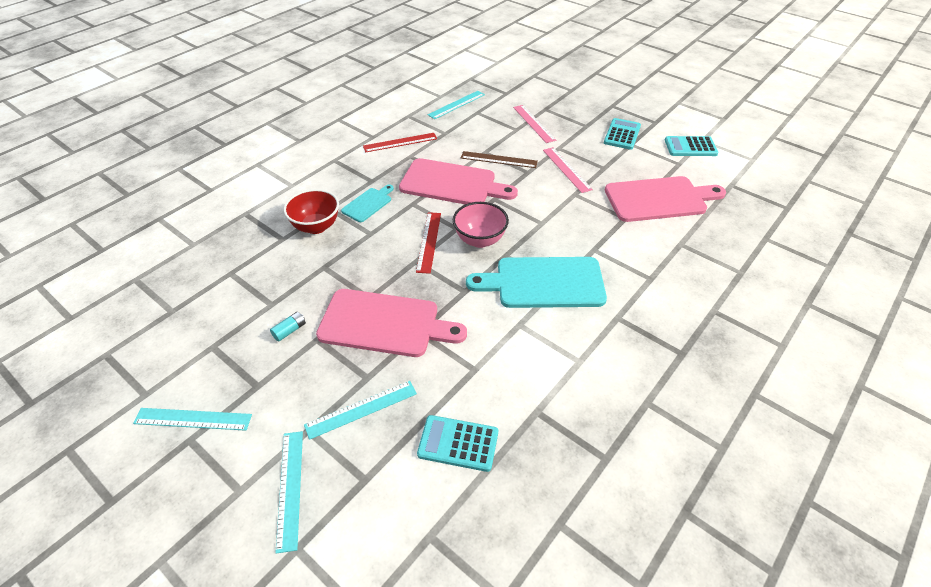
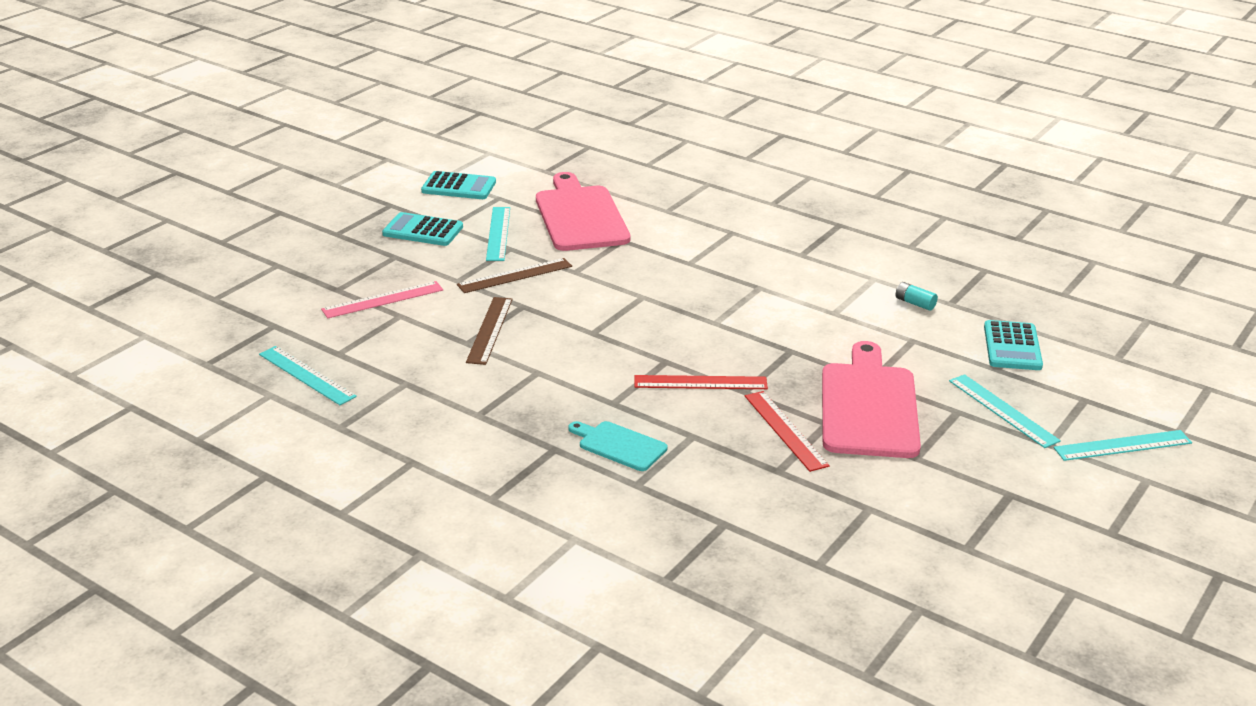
camera: 95 degrees left, 15 degrees down
turquoise ruler [133,408,252,431] -> turquoise ruler moved to [486,207,510,261]
turquoise battery [270,312,306,342] -> turquoise battery moved to [896,282,938,311]
red bowl [283,189,339,234] -> none
red ruler [363,133,437,153] -> red ruler moved to [745,391,830,472]
pink cutting board [399,158,518,204] -> none
pink bowl [453,202,509,248] -> none
turquoise cutting board [466,257,607,308] -> none
pink ruler [543,147,593,193] -> brown ruler [457,258,572,293]
turquoise calculator [665,136,718,156] -> turquoise calculator turned 75 degrees counterclockwise [421,171,496,199]

